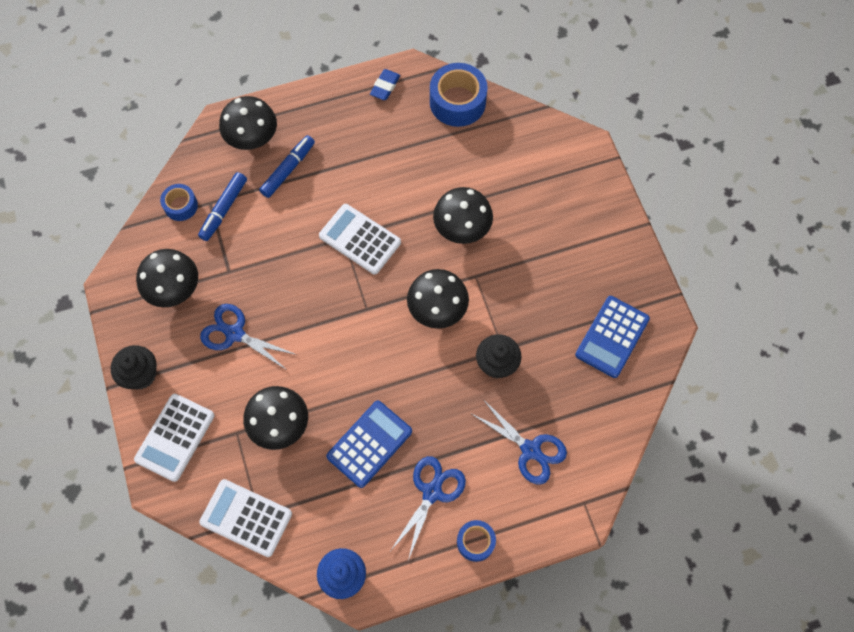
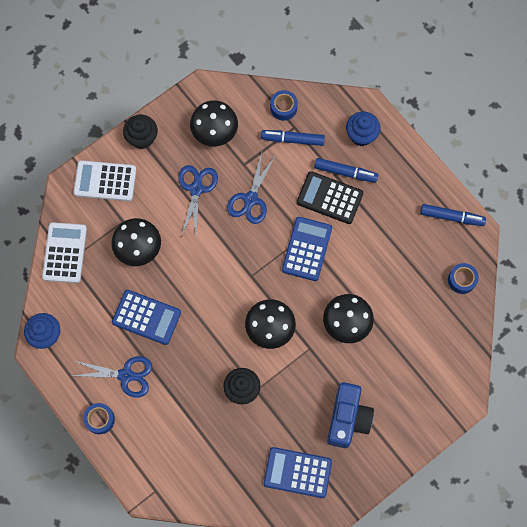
camera: 70 degrees right, 5 degrees up
black mushroom [219,96,277,150] -> blue cupcake [346,112,381,146]
white calculator [319,204,401,274] -> blue calculator [282,217,332,281]
blue eraser [370,69,400,100] -> blue marker [420,204,486,226]
blue tape [430,63,488,127] -> blue tape [448,263,479,294], size x0.57
blue scissors [472,399,567,484] -> blue scissors moved to [227,152,275,224]
none -> black calculator [297,171,363,224]
none -> blue camera [327,382,374,448]

